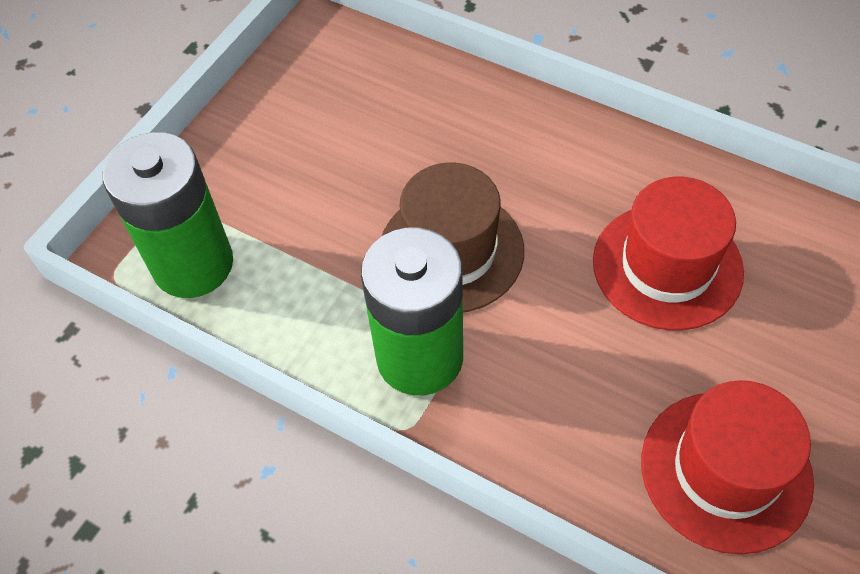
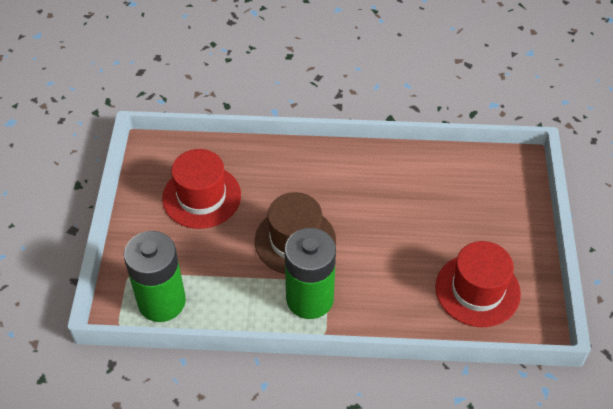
camera: 30 degrees left, 5 degrees down
red hat [593,177,744,330] -> red hat moved to [162,149,241,229]

